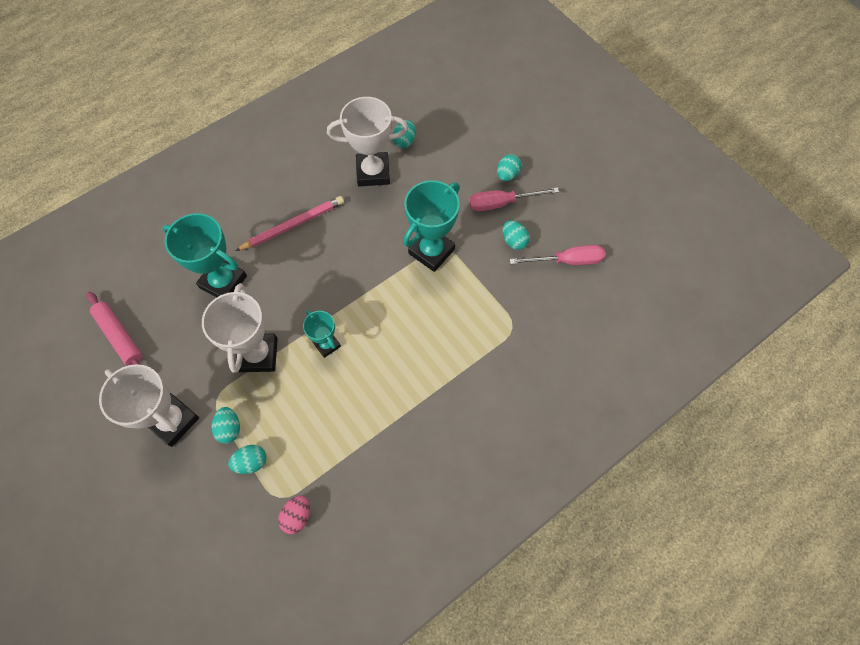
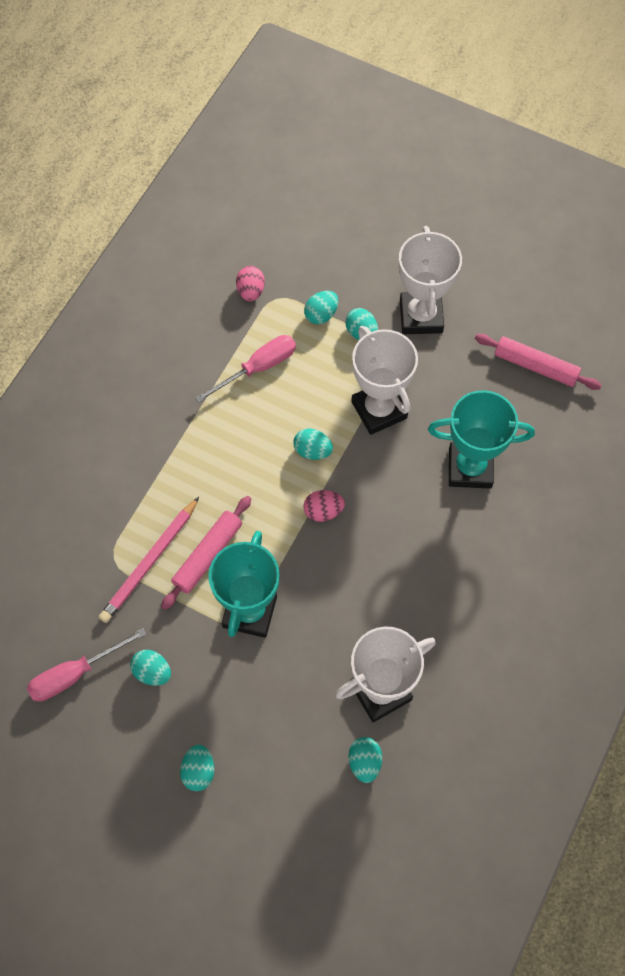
camera: 155 degrees right, 0 degrees up
white trophy [99,364,199,447] -> white trophy turned 75 degrees clockwise [399,226,462,334]
pink pencil [235,196,344,251] -> pink pencil moved to [99,497,199,623]
turquoise trophy [303,310,341,358] -> turquoise egg [293,428,333,460]
pink screwdriver [469,187,559,211] -> pink screwdriver moved to [195,335,296,403]
none -> pink rolling pin [161,496,251,610]
none -> pink egg [304,490,345,522]

